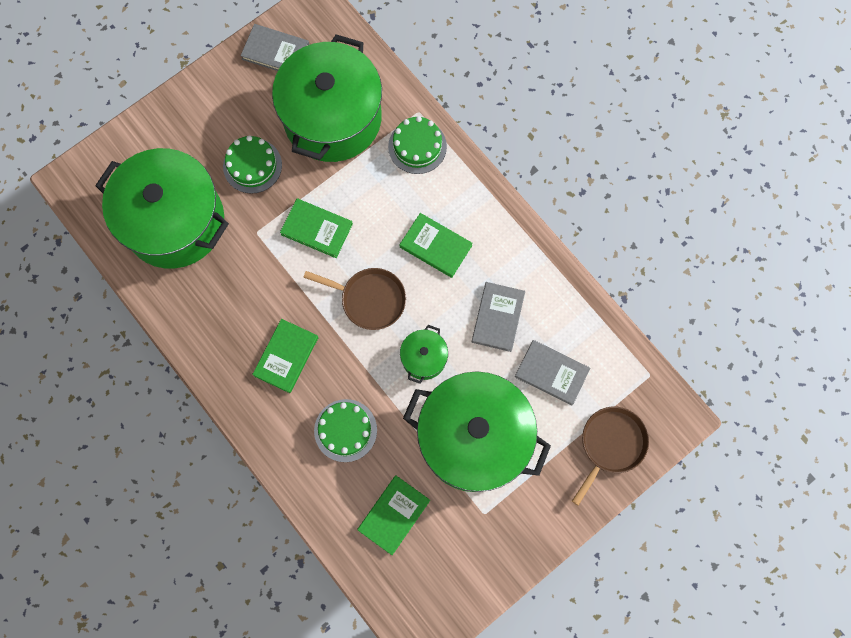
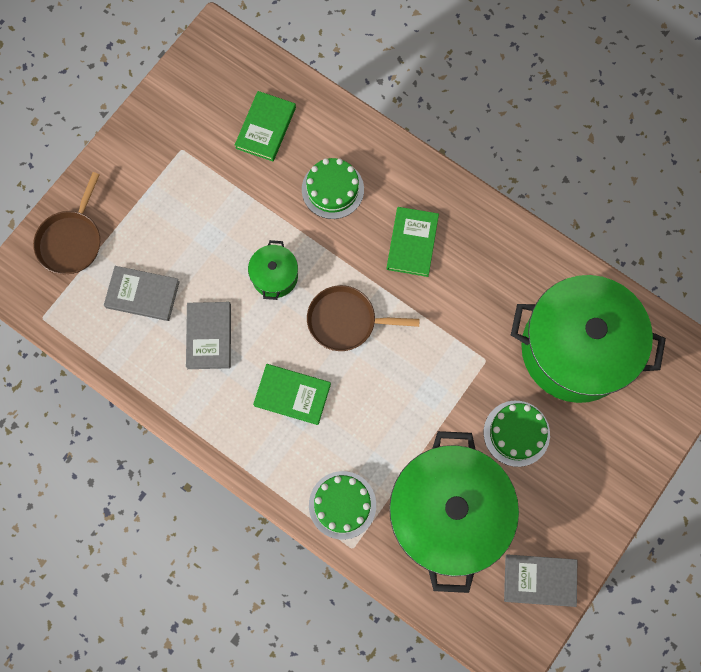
camera: 165 degrees right, 0 degrees up
green book [280,198,353,258] -> none
green pot [403,371,551,492] -> none

